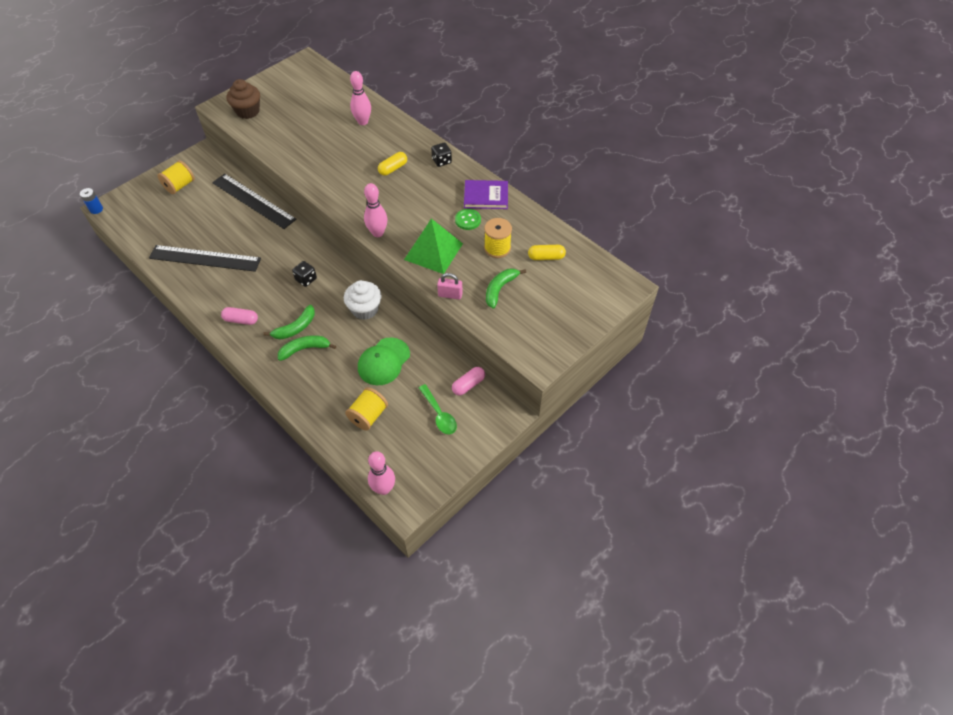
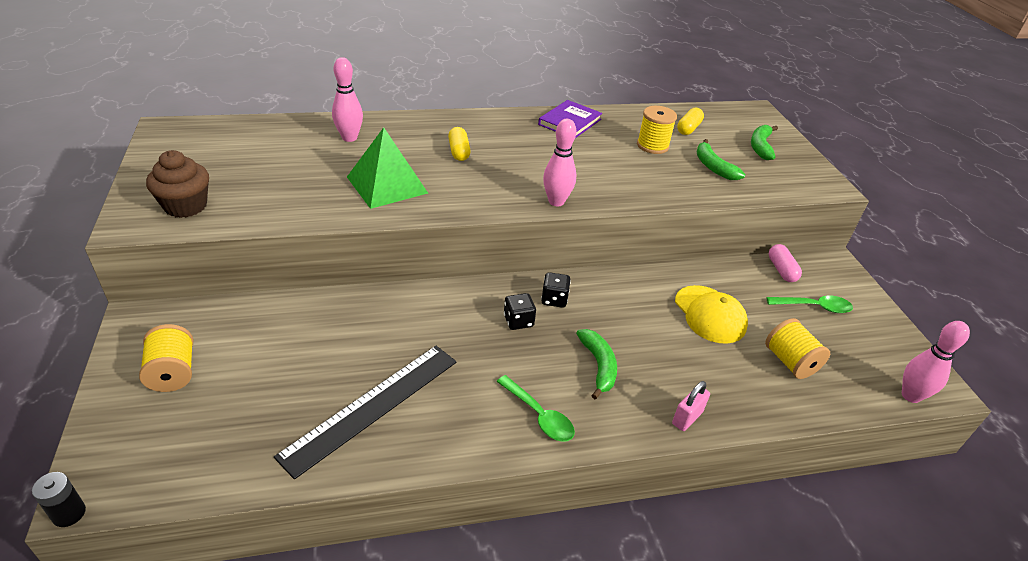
camera: 60 degrees left, 15 degrees down
blue battery [80,188,103,214] -> black battery [32,472,86,527]
black ruler [212,174,296,229] -> none
pink capsule [221,307,258,325] -> green spoon [496,375,575,442]
green banana [278,335,336,361] -> green banana moved to [751,125,778,160]
white cupcake [344,280,382,320] -> none
green cap [358,337,410,385] -> yellow cap [675,285,748,344]
green pyramid [404,218,463,274] -> green pyramid moved to [347,127,428,209]
black dice [431,142,452,167] -> black dice moved to [541,272,571,308]
pink padlock [437,273,463,299] -> pink padlock moved to [672,381,710,431]
green button [455,209,481,230] -> none

